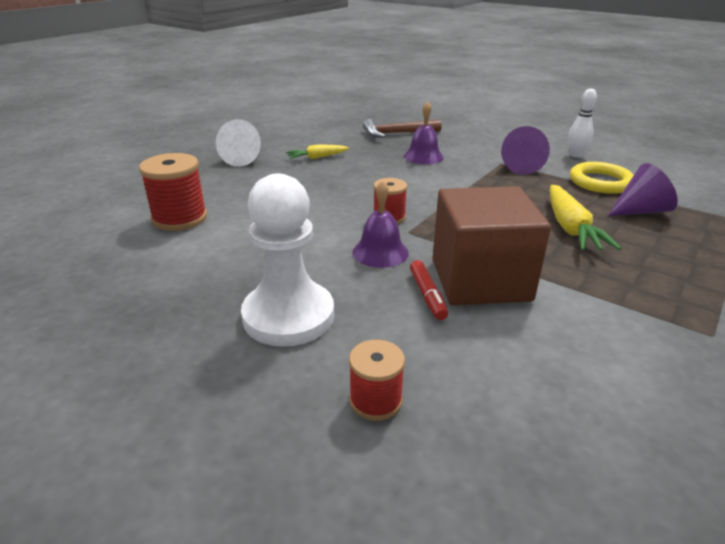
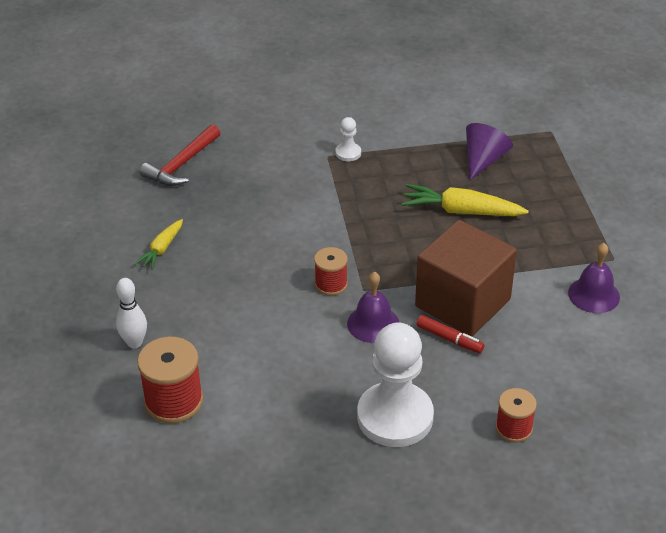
camera: 45 degrees left, 10 degrees up
white cone [216,119,261,167] -> none
brown hammer [363,119,442,138] -> red hammer [140,124,220,186]
purple bell [404,101,444,164] -> purple bell moved to [568,243,620,313]
purple cone [501,126,550,175] -> white pawn [335,117,361,161]
yellow carrot [549,185,621,251] -> yellow carrot turned 150 degrees clockwise [401,184,529,216]
white bowling pin [568,88,597,158] -> white bowling pin moved to [116,278,147,348]
yellow ring [570,162,634,194] -> none

